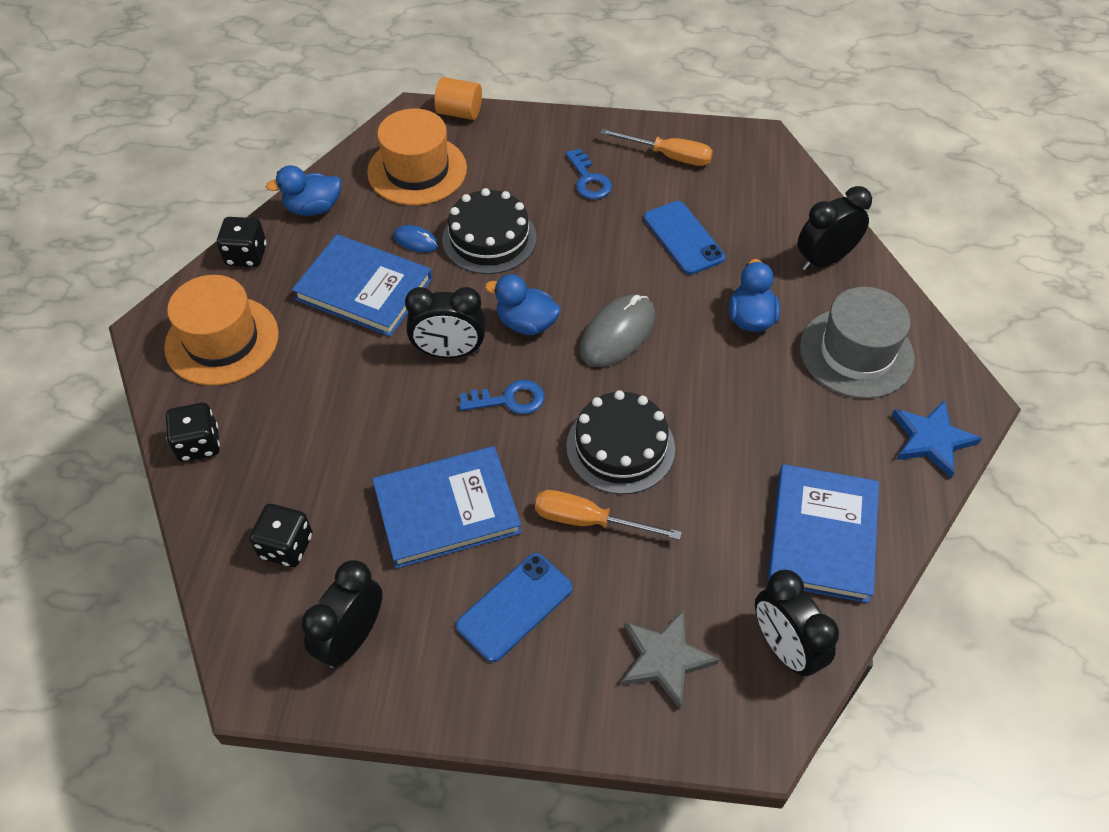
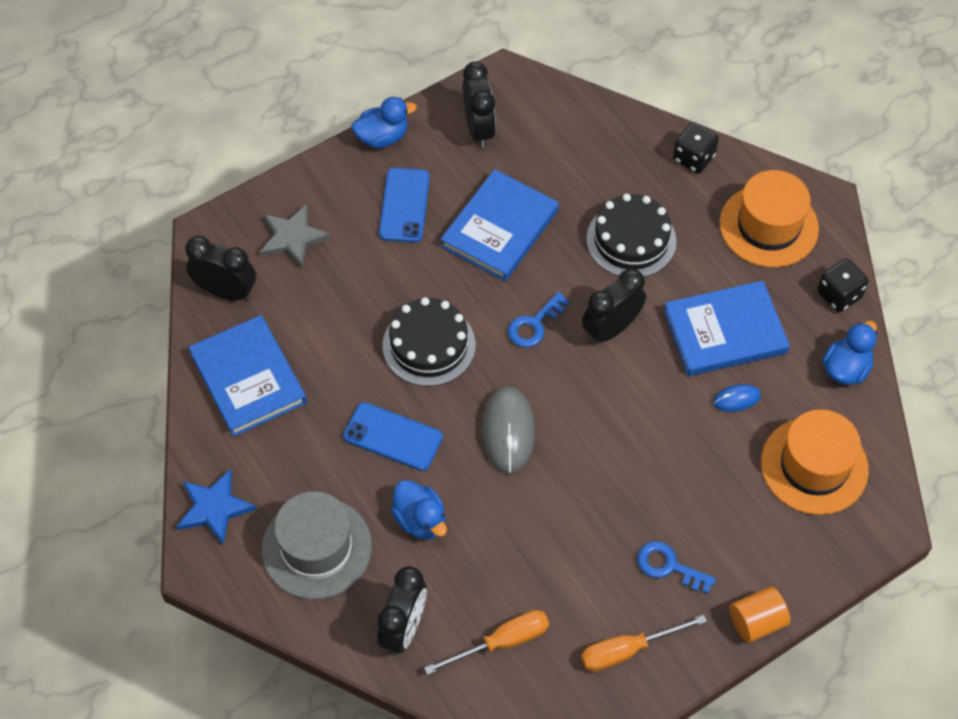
camera: 140 degrees right, 5 degrees up
black dice [249,504,313,567] -> none
orange cylinder [434,77,482,120] -> orange cylinder moved to [730,587,790,643]
black cake [442,188,537,274] -> black cake moved to [586,193,676,277]
blue duck [485,274,561,335] -> blue duck moved to [352,97,417,148]
orange screwdriver [535,490,682,540] -> orange screwdriver moved to [424,610,549,675]
blue phone [644,201,725,275] -> blue phone moved to [343,402,443,471]

